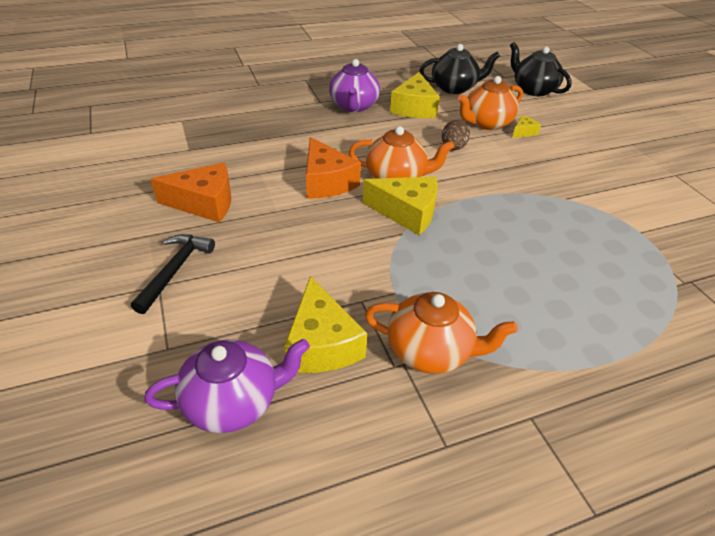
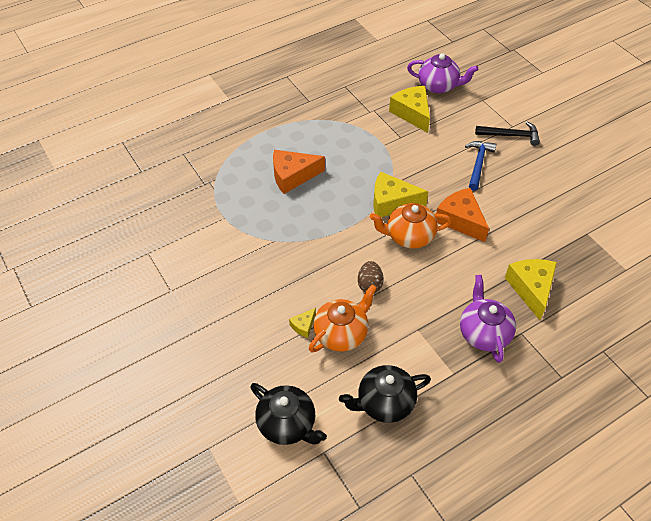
camera: 170 degrees right, 10 degrees up
black hammer [131,234,215,314] -> black hammer turned 90 degrees counterclockwise [475,122,540,146]
purple teapot [144,339,310,433] -> purple teapot turned 135 degrees counterclockwise [407,53,478,93]
orange cheese [151,163,231,223] -> orange cheese moved to [273,150,325,194]
orange teapot [365,292,518,374] -> none
yellow cheese [390,72,440,118] -> yellow cheese moved to [505,259,557,320]
none -> blue hammer [465,141,496,191]

